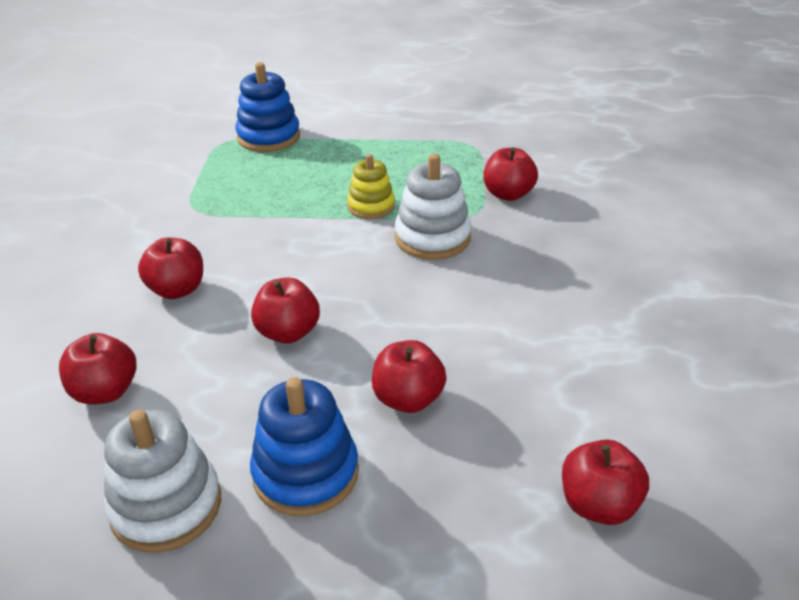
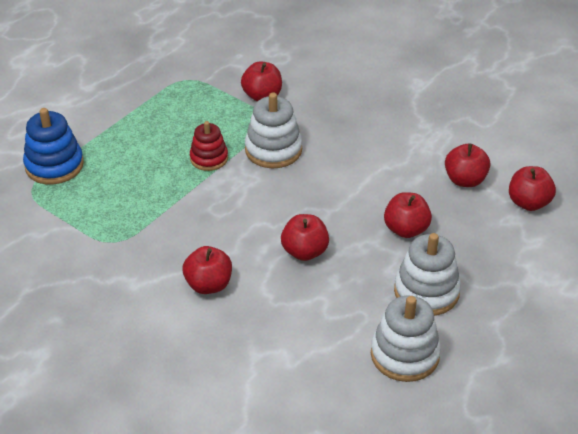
camera: 55 degrees left, 5 degrees up
red apple [59,333,136,404] -> red apple moved to [445,144,490,187]
blue stacking toy [250,377,359,516] -> white stacking toy [394,233,461,316]
yellow stacking toy [347,154,395,219] -> red stacking toy [190,121,228,171]

